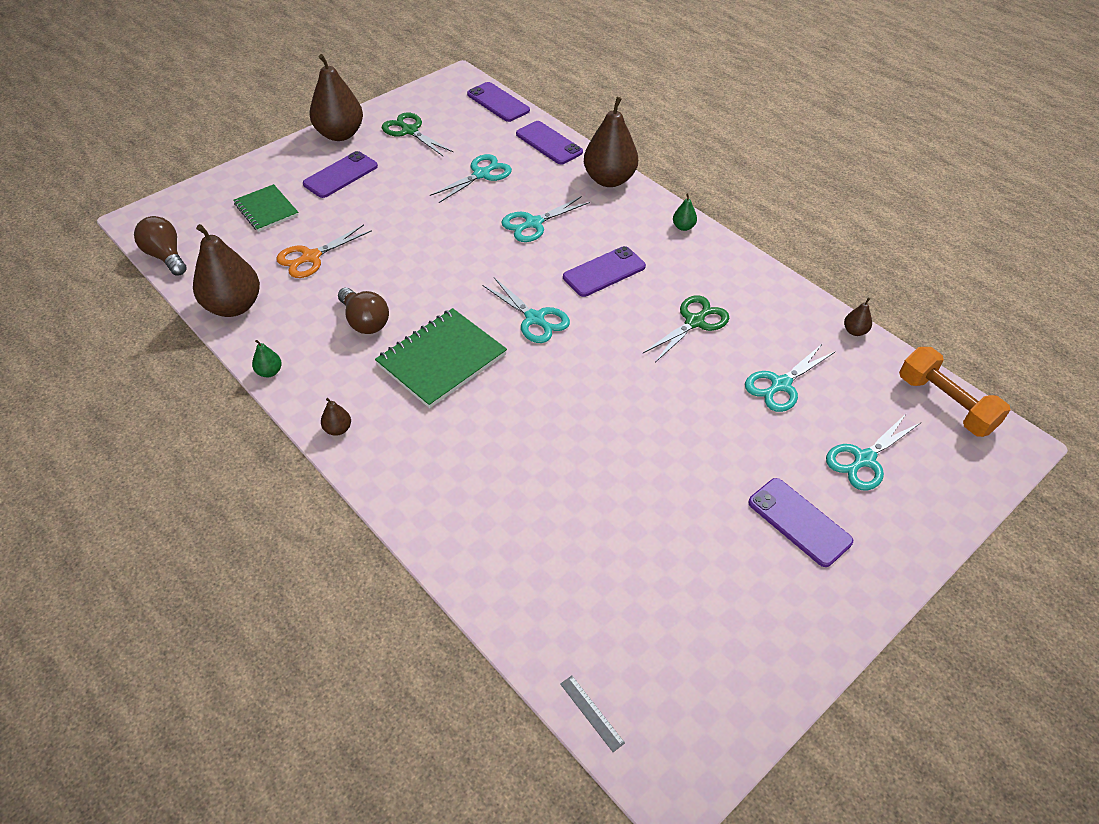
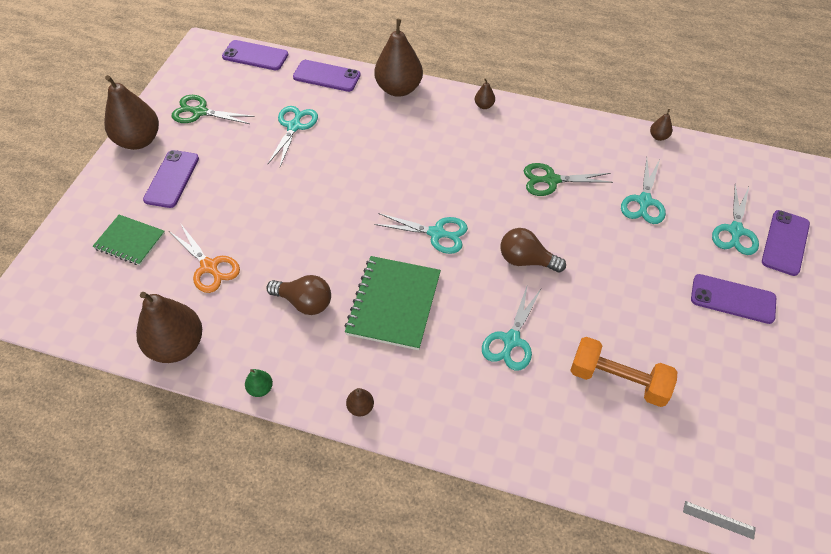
camera: 30 degrees left, 5 degrees up
brown light bulb [134,216,187,276] -> brown light bulb moved to [500,228,566,272]
orange scissors [276,225,372,278] -> orange scissors turned 60 degrees counterclockwise [169,224,240,293]
turquoise scissors [501,196,590,242] -> turquoise scissors moved to [482,287,541,371]
purple phone [563,246,646,297] -> purple phone moved to [762,210,810,276]
green scissors [643,295,729,362] -> green scissors turned 105 degrees counterclockwise [524,163,613,196]
green pear [673,193,697,231] -> brown pear [475,78,495,109]
orange dumbbell [899,347,1011,437] -> orange dumbbell moved to [570,337,677,407]

